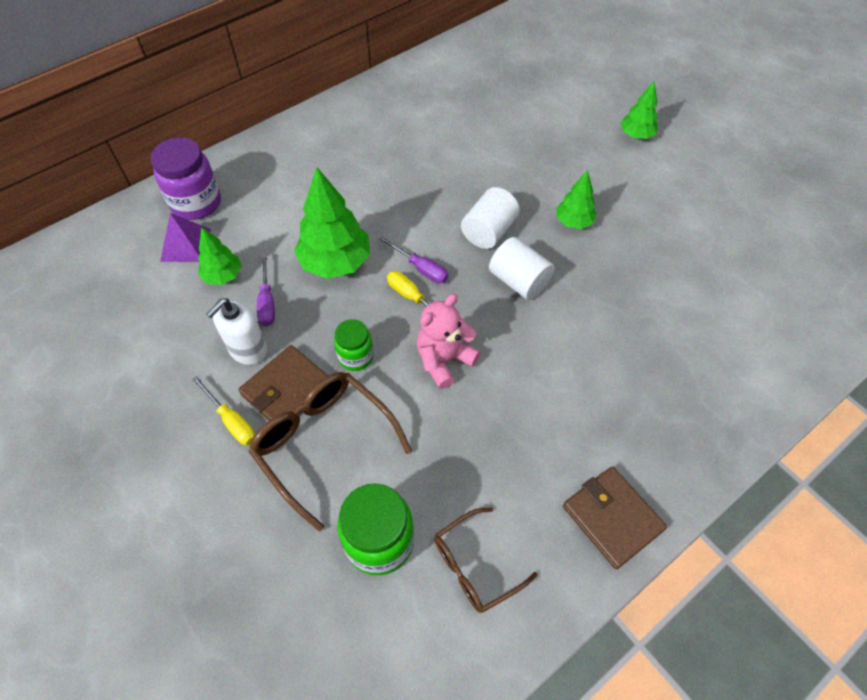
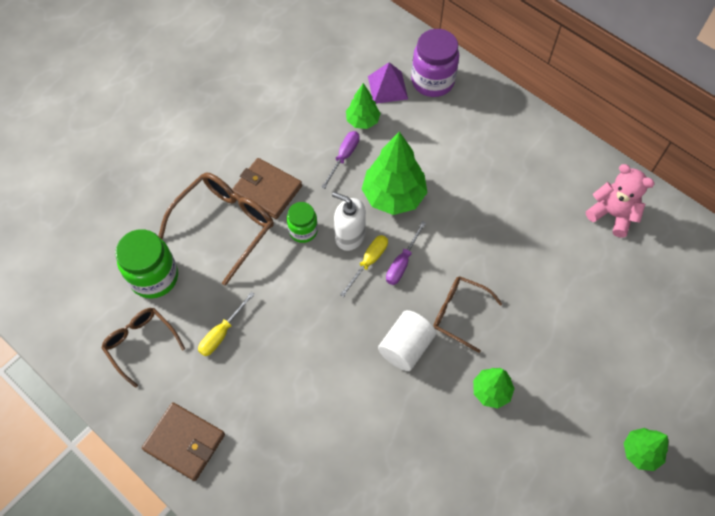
camera: 80 degrees right, 5 degrees up
yellow screwdriver [192,376,255,445] -> yellow screwdriver moved to [198,292,255,356]
white soap dispenser [206,298,267,365] -> white soap dispenser moved to [332,192,366,251]
purple screwdriver [257,253,275,326] -> purple screwdriver turned 135 degrees clockwise [321,131,360,189]
pink teddy bear [417,294,480,389] -> pink teddy bear moved to [586,164,655,238]
white cylinder [461,187,520,249] -> brown glasses [433,276,502,353]
brown wallet [563,467,667,569] -> brown wallet turned 75 degrees clockwise [142,402,225,481]

